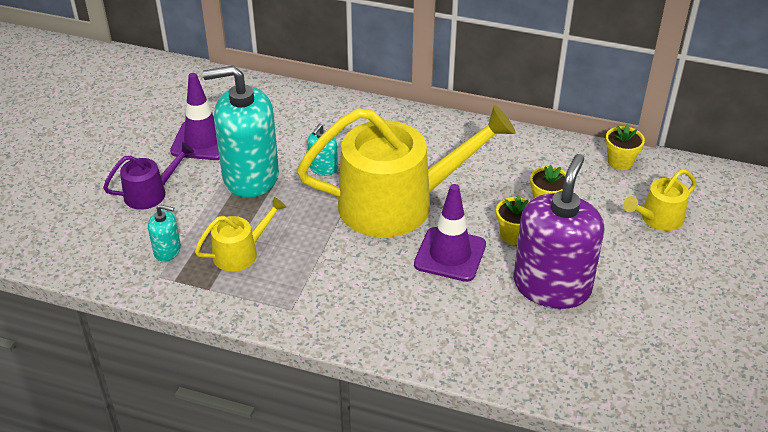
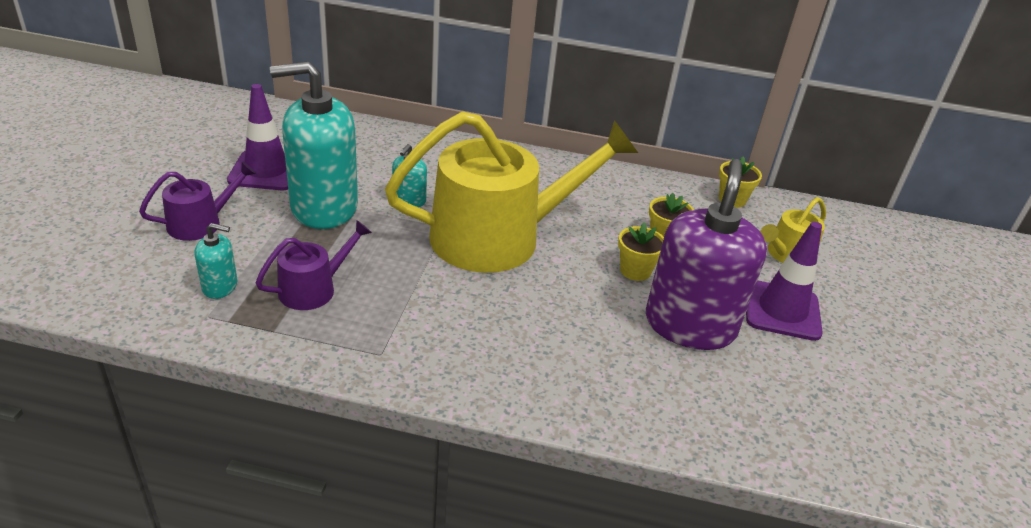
camera: 10 degrees left, 5 degrees down
yellow watering can [195,197,286,272] -> purple watering can [256,220,372,310]
purple traffic cone [414,184,486,282] -> purple traffic cone moved to [746,222,823,341]

